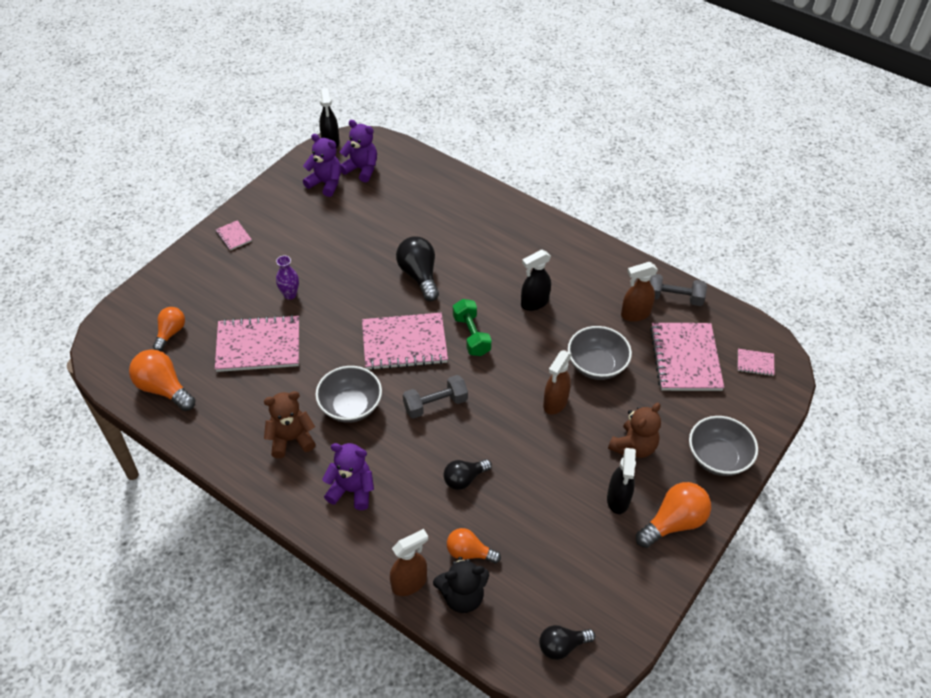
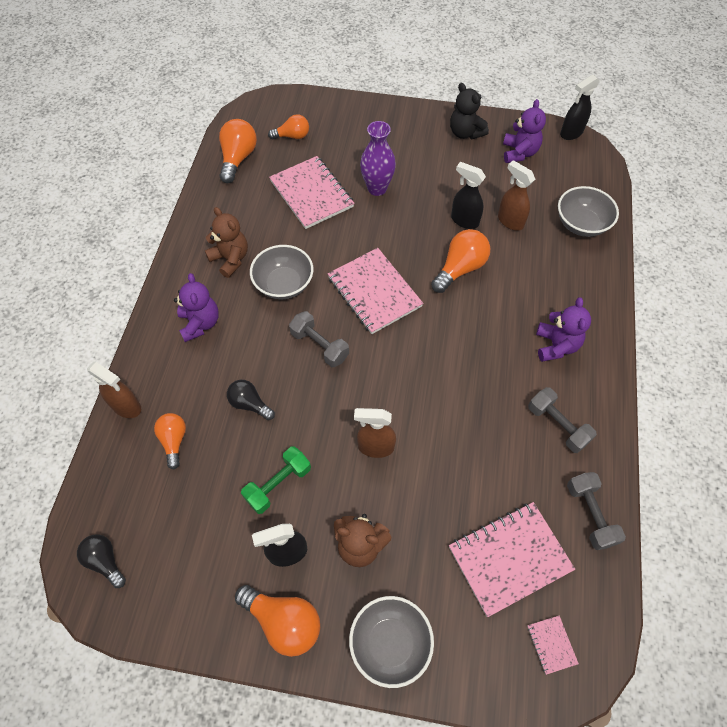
camera: 65 degrees right, 10 degrees up
pink notebook [216,220,252,250] -> none
purple vase [276,255,299,300] -> purple vase [360,121,396,196], size x1.60
purple teddy bear [340,120,377,182] -> purple teddy bear moved to [536,297,591,362]
black light bulb [396,236,439,301] -> orange light bulb [431,229,490,293]
black teddy bear [433,557,489,613] -> black teddy bear moved to [450,83,489,139]
green dumbbell [453,299,492,356] -> green dumbbell moved to [241,446,311,514]
black spray bottle [521,250,551,311] -> black spray bottle moved to [451,162,486,229]
grey bowl [568,326,632,380] -> grey bowl moved to [558,186,619,237]
brown spray bottle [621,262,658,322] -> brown spray bottle moved to [498,160,535,231]
none -> grey dumbbell [528,387,597,453]

